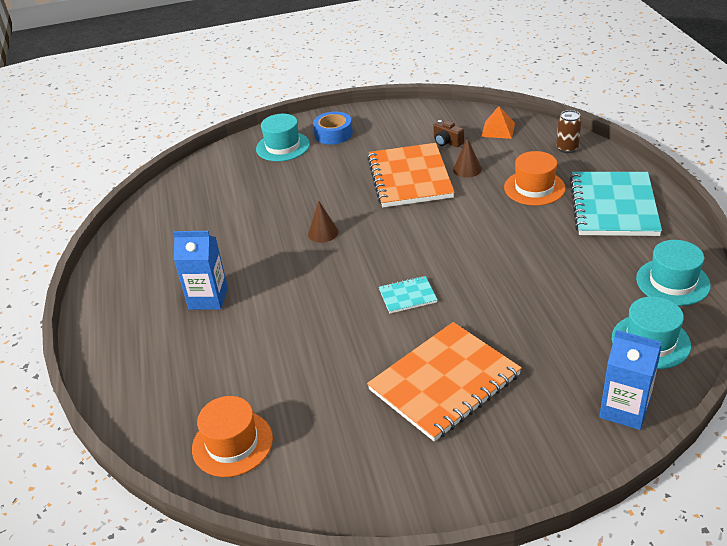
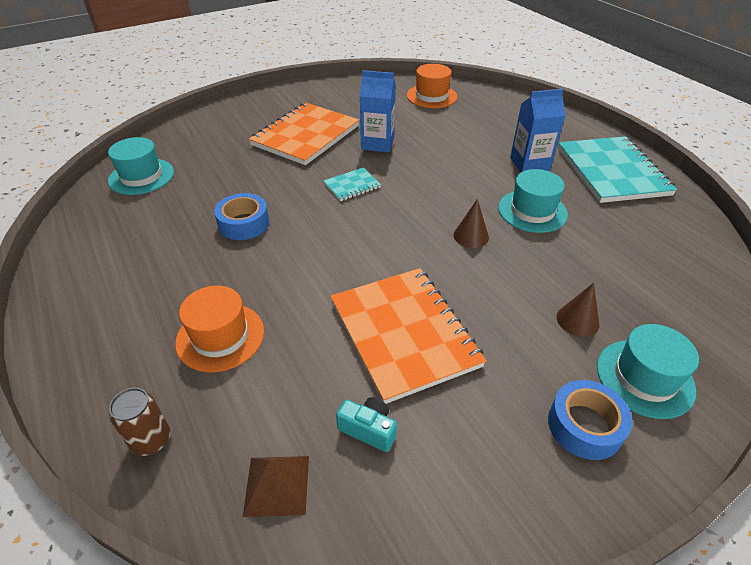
camera: 160 degrees right, 5 degrees up
brown camera [433,120,464,147] -> turquoise camera [336,397,397,452]
brown cone [453,138,482,178] -> brown cone moved to [556,283,600,337]
orange pyramid [481,106,515,139] -> brown pyramid [243,456,309,517]
turquoise notebook [570,172,662,236] -> turquoise notebook moved to [558,136,677,203]
blue carton [599,330,662,430] -> blue carton moved to [360,70,396,152]
turquoise hat [636,240,711,306] -> turquoise hat moved to [498,169,568,233]
none -> blue tape [214,193,269,240]

